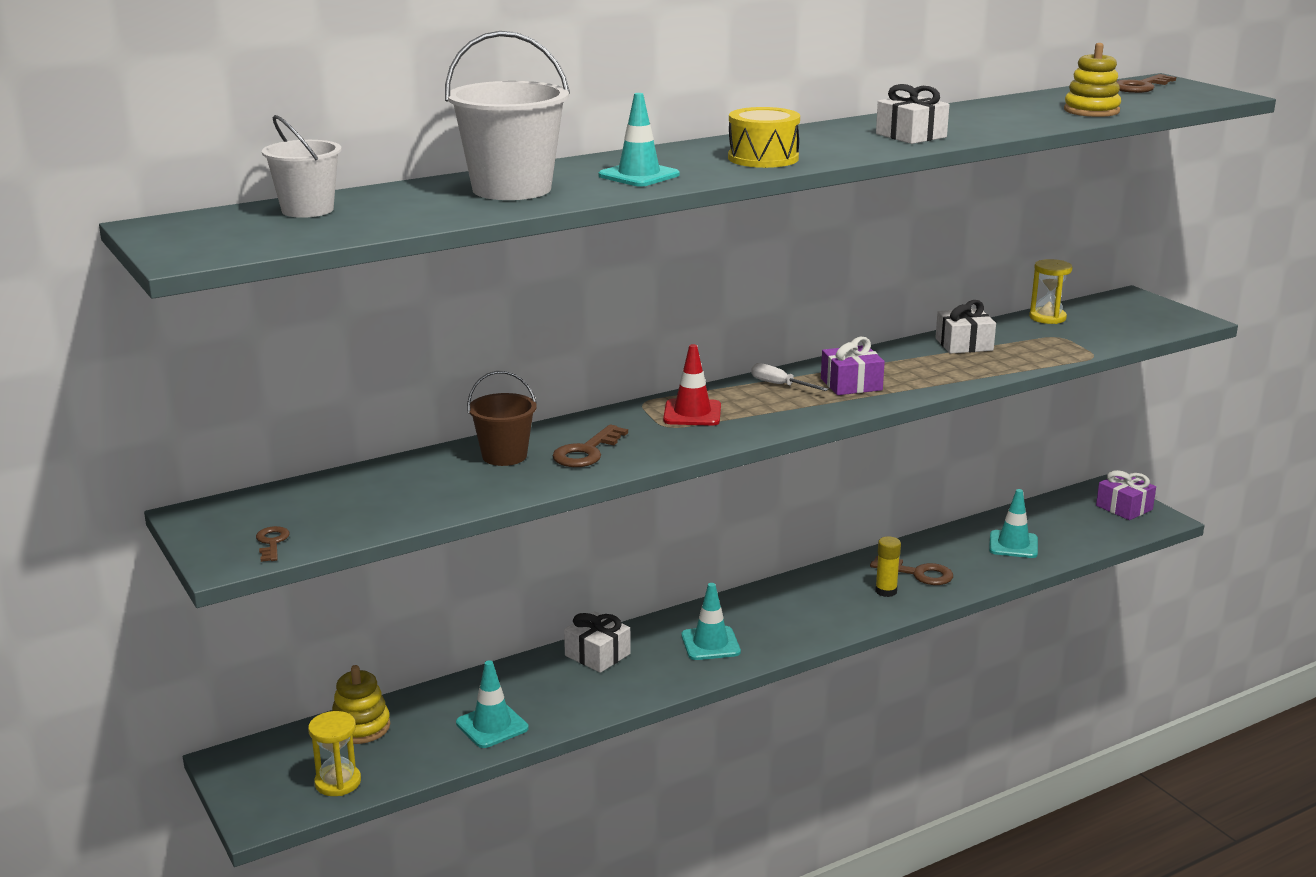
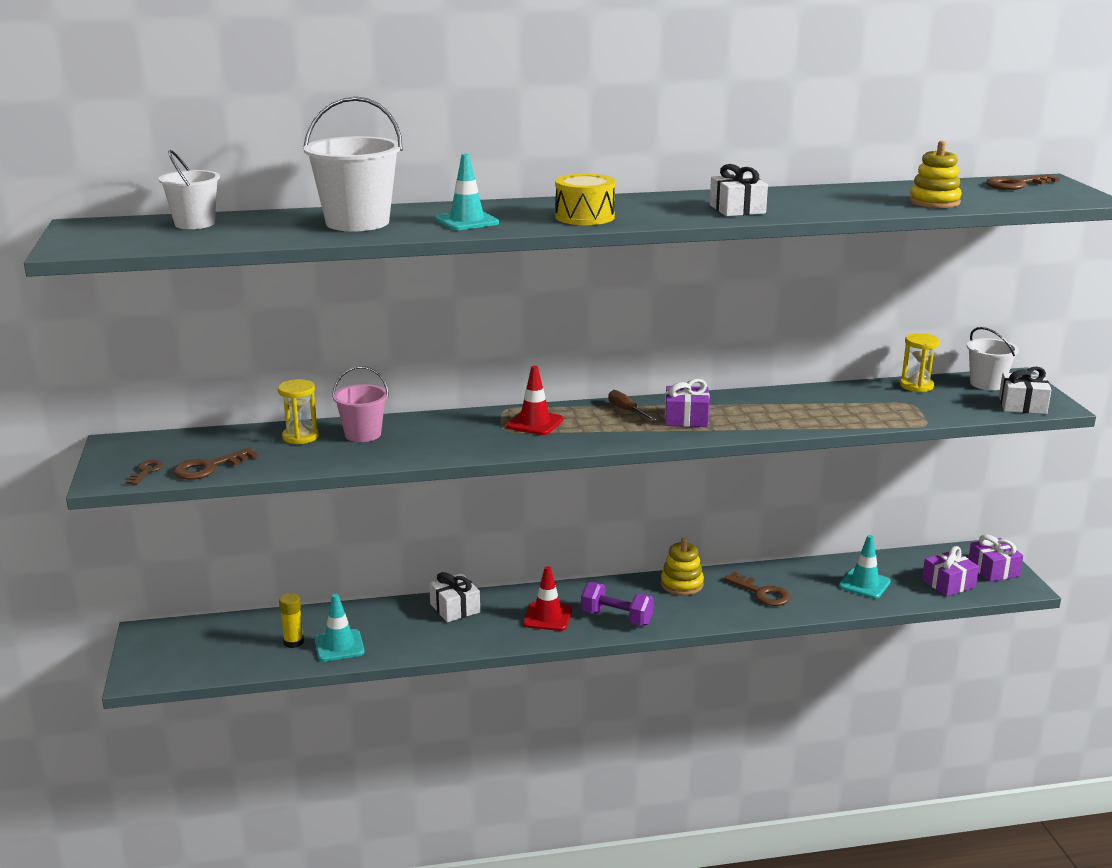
camera: 20 degrees right, 0 degrees up
yellow hourglass [308,711,361,796] -> yellow hourglass moved to [278,379,319,445]
yellow stacking toy [332,665,390,744] -> yellow stacking toy moved to [661,538,704,595]
brown bucket [467,371,537,466] -> pink bucket [332,366,389,442]
brown key [552,424,628,467] -> brown key moved to [173,447,258,480]
turquoise traffic cone [681,583,741,660] -> red traffic cone [523,566,572,631]
white screwdriver [751,363,829,391] -> brown screwdriver [609,390,657,421]
yellow glue stick [875,536,901,597] -> yellow glue stick moved to [279,593,304,648]
white gift [935,300,996,354] -> white gift moved to [999,366,1051,414]
none -> purple dumbbell [581,582,654,626]
none -> purple gift [922,546,979,596]
none -> white bucket [967,327,1019,390]

